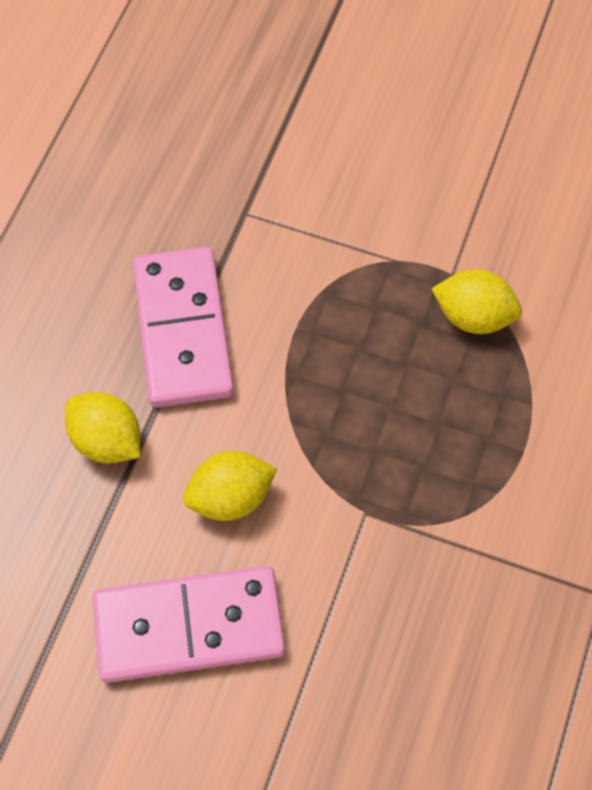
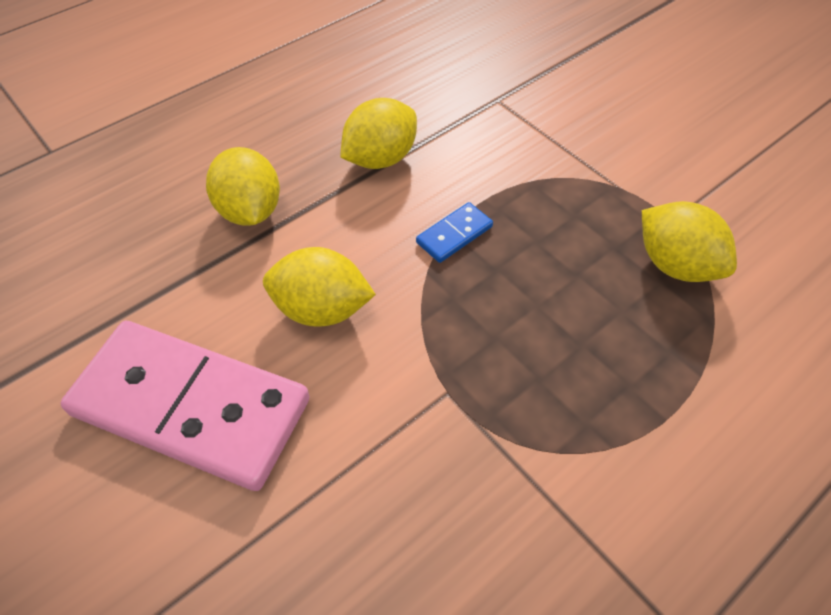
camera: 30 degrees right, 10 degrees down
pink domino [133,247,234,408] -> yellow lemon [341,98,417,169]
none -> blue domino [416,202,493,263]

